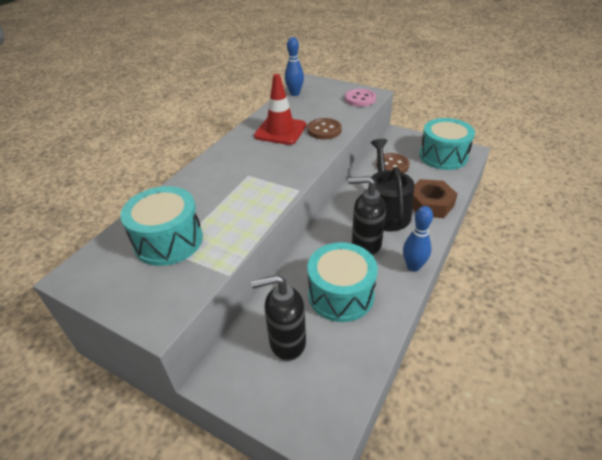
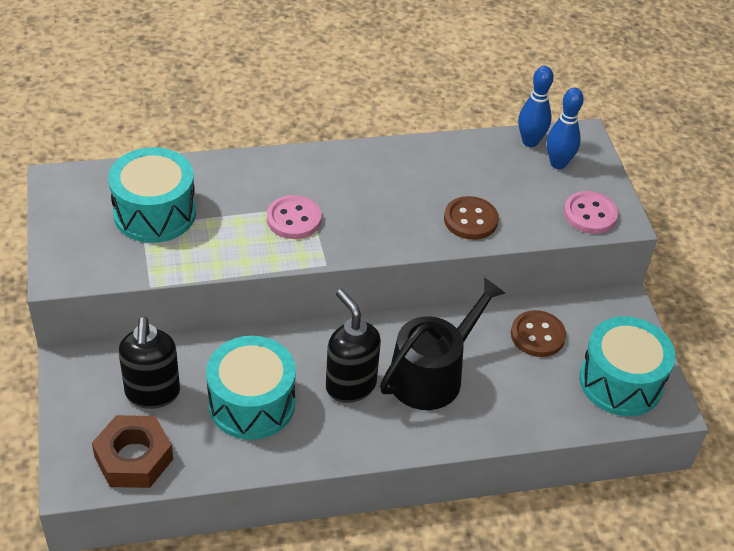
camera: 45 degrees right, 5 degrees up
black soap dispenser [251,274,306,361] -> black soap dispenser turned 135 degrees counterclockwise [119,317,180,409]
red traffic cone [254,74,307,145] -> none
blue bowling pin [403,206,433,272] -> blue bowling pin moved to [547,88,584,169]
brown nut [412,179,457,218] -> brown nut moved to [92,415,173,488]
none -> pink button [267,195,321,239]

